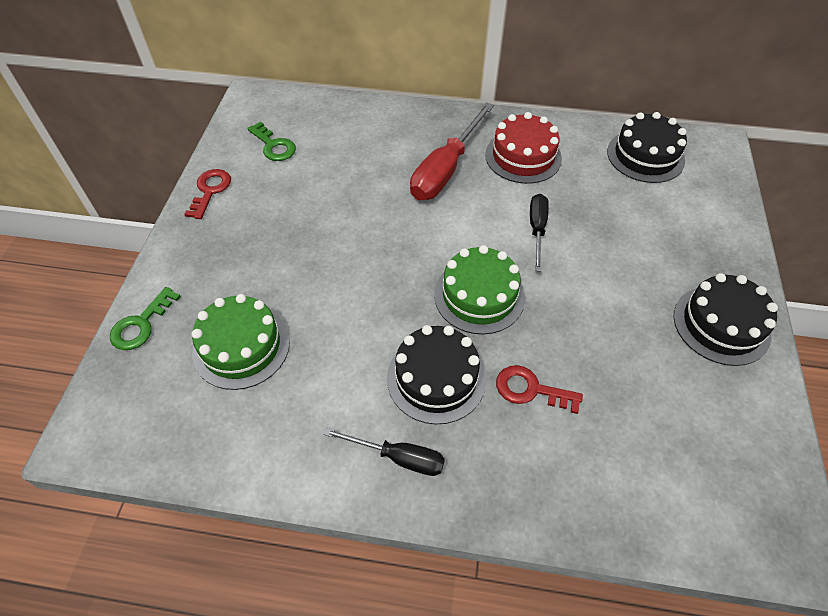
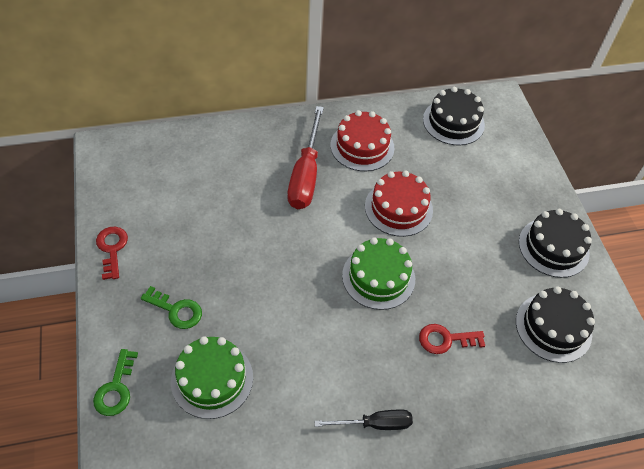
camera: 25 degrees left, 0 degrees up
green key [247,121,296,161] -> green key moved to [141,286,202,329]
black cake [387,325,486,424] -> black cake moved to [516,286,595,363]
black screwdriver [530,194,549,272] -> red cake [365,170,433,237]

